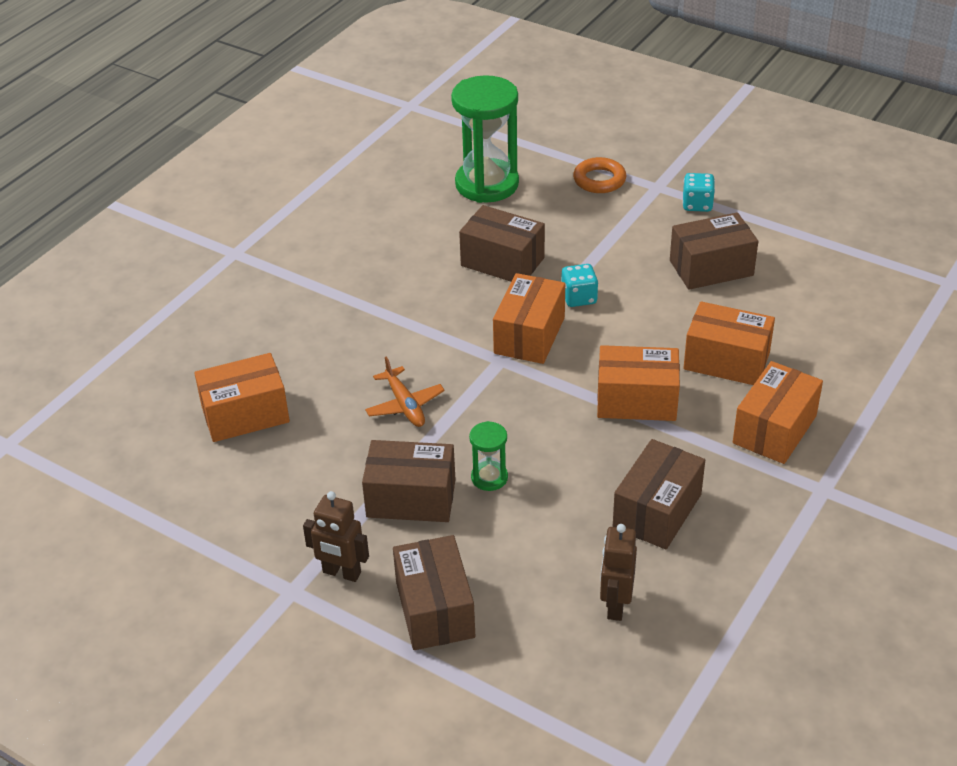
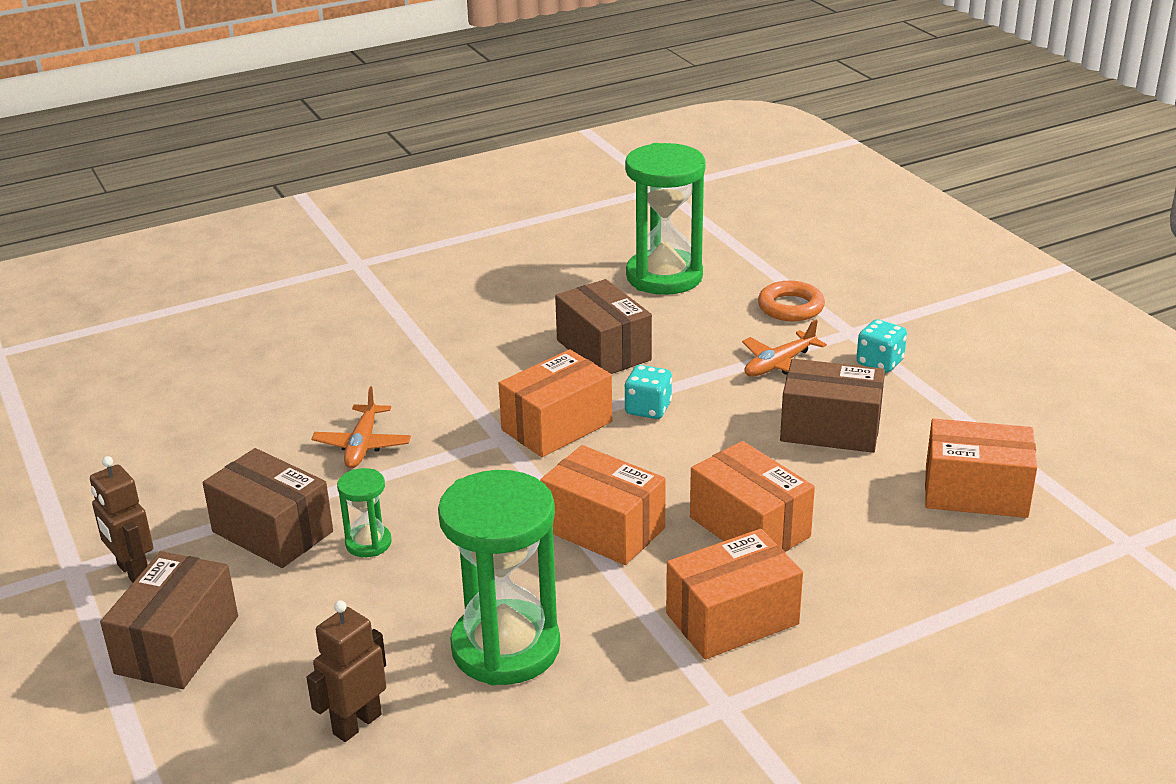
camera: 30 degrees right, 10 degrees down
orange box [194,353,290,442] -> orange box moved to [925,419,1037,518]
brown box [613,439,705,549] -> green hourglass [438,470,560,685]
none -> orange plane [742,320,827,377]

